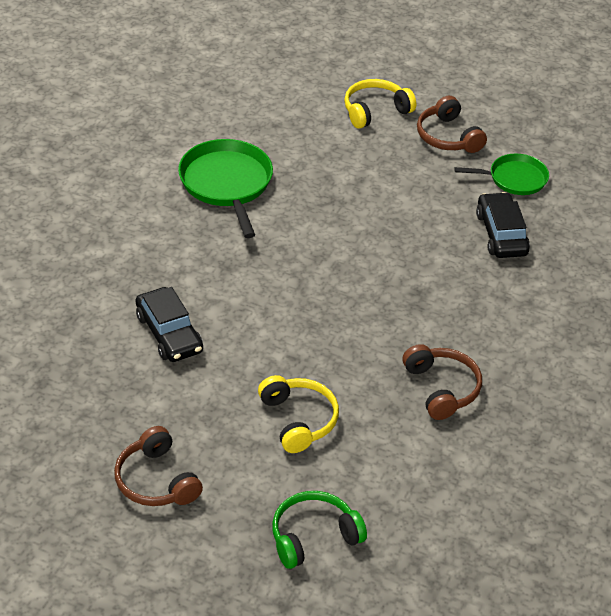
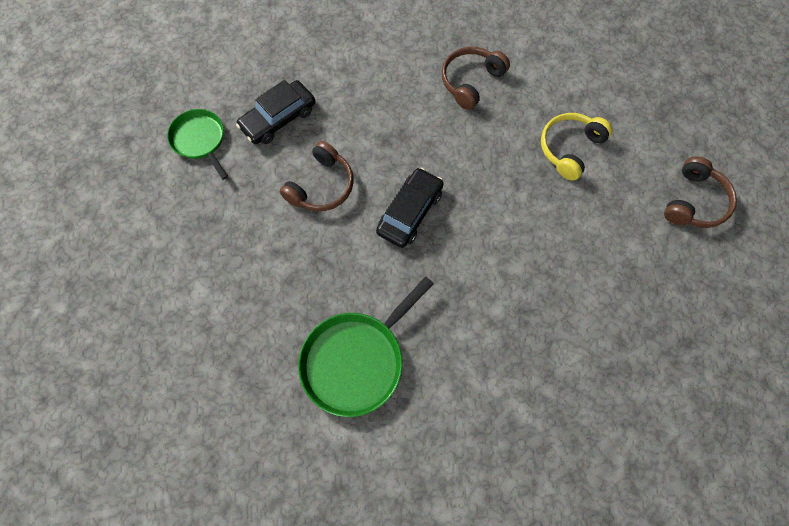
camera: 120 degrees left, 25 degrees up
black car [136,287,203,362] -> black car moved to [376,168,444,248]
green headphones [272,491,367,569] -> none
yellow headphones [344,79,416,129] -> none
brown headphones [417,96,487,153] -> brown headphones moved to [280,141,354,211]

